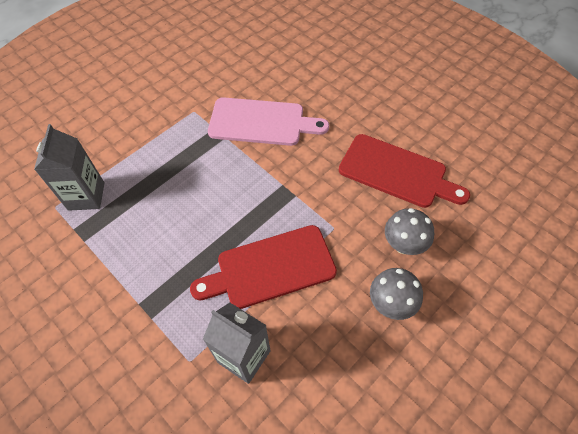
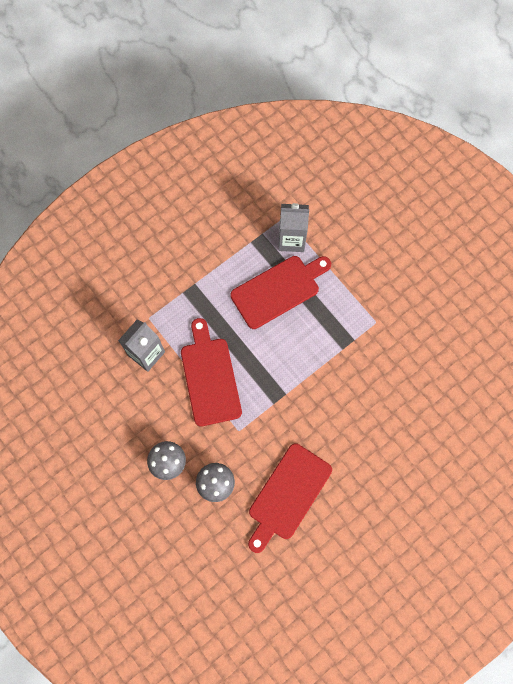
camera: 95 degrees right, 15 degrees up
pink cutting board [208,97,329,146] -> none
none -> red cutting board [230,256,331,329]

